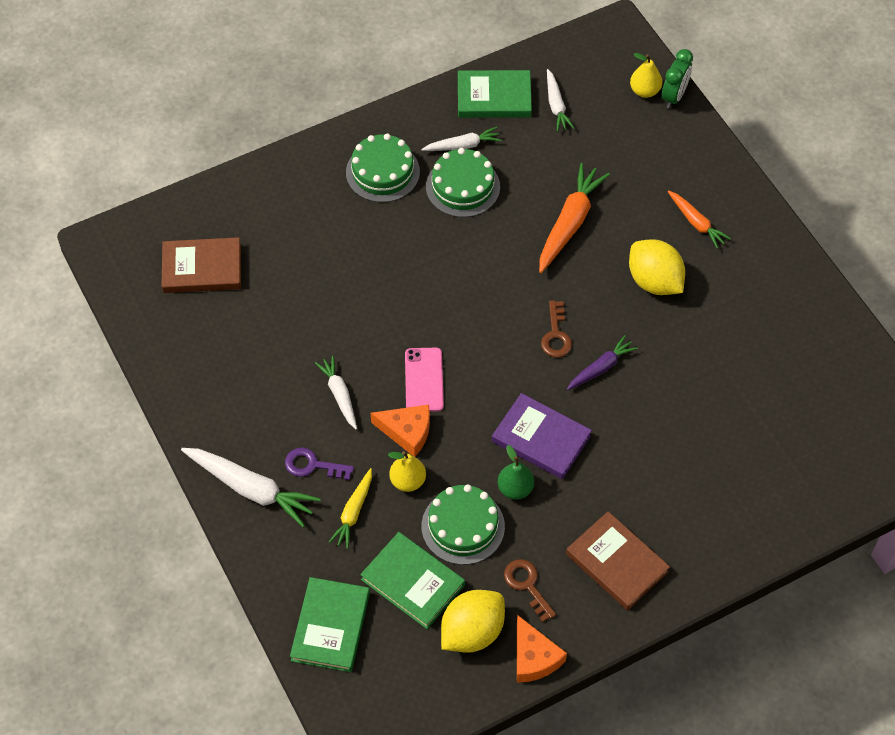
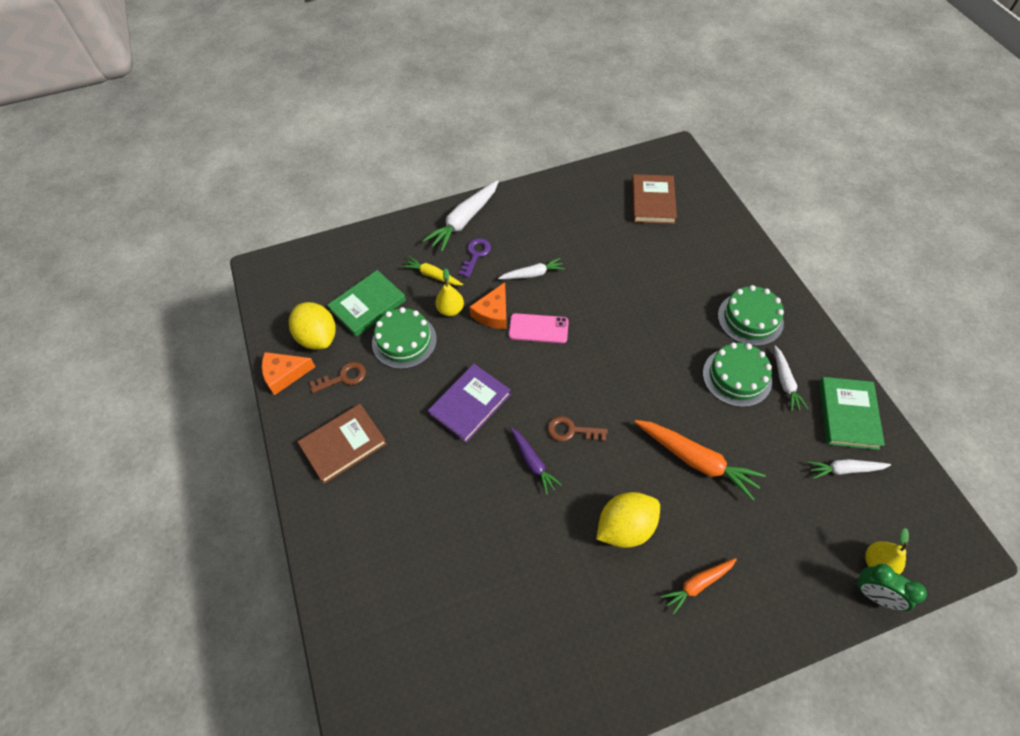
camera: 100 degrees right, 0 degrees up
green book [290,577,370,672] -> none
green pear [497,445,534,500] -> none

